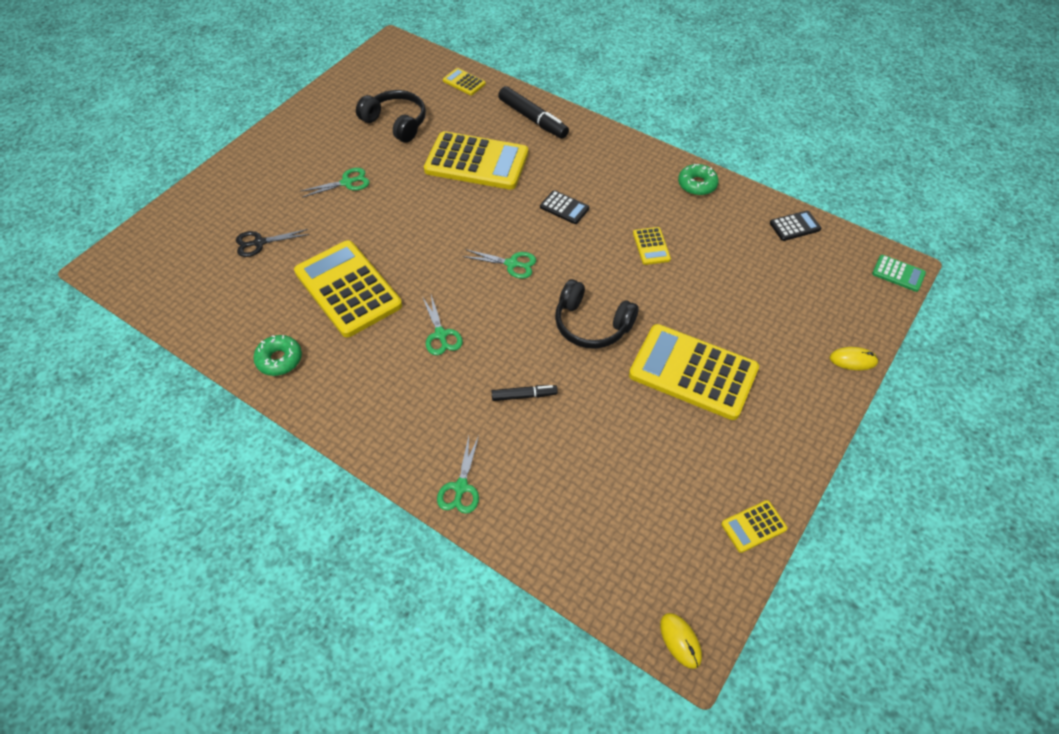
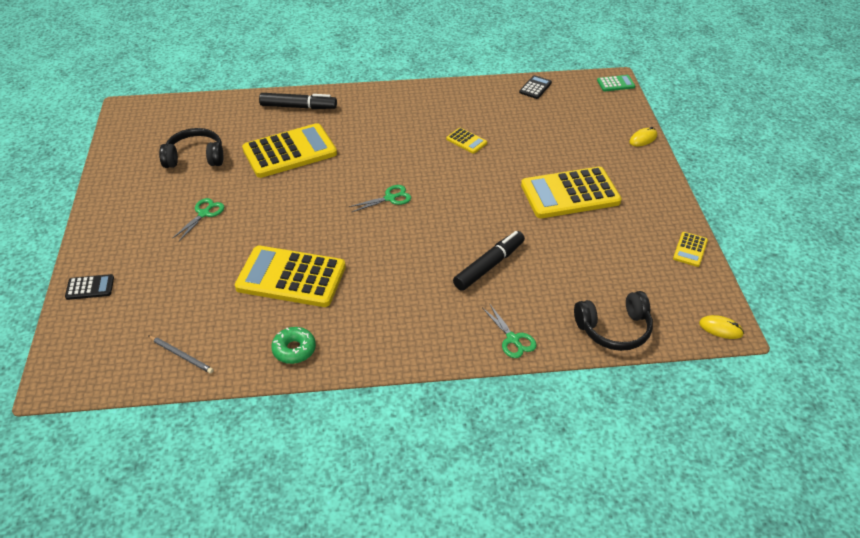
camera: 40 degrees left, 10 degrees down
black scissors [236,229,309,257] -> none
green scissors [422,295,463,355] -> none
yellow calculator [443,68,486,95] -> none
black marker [491,385,558,401] -> black marker [453,231,525,291], size x1.74
black calculator [540,190,589,224] -> black calculator moved to [65,274,114,300]
black headphones [555,279,639,349] -> black headphones moved to [574,291,653,351]
green donut [678,164,719,196] -> none
none -> grey pencil [148,335,214,374]

